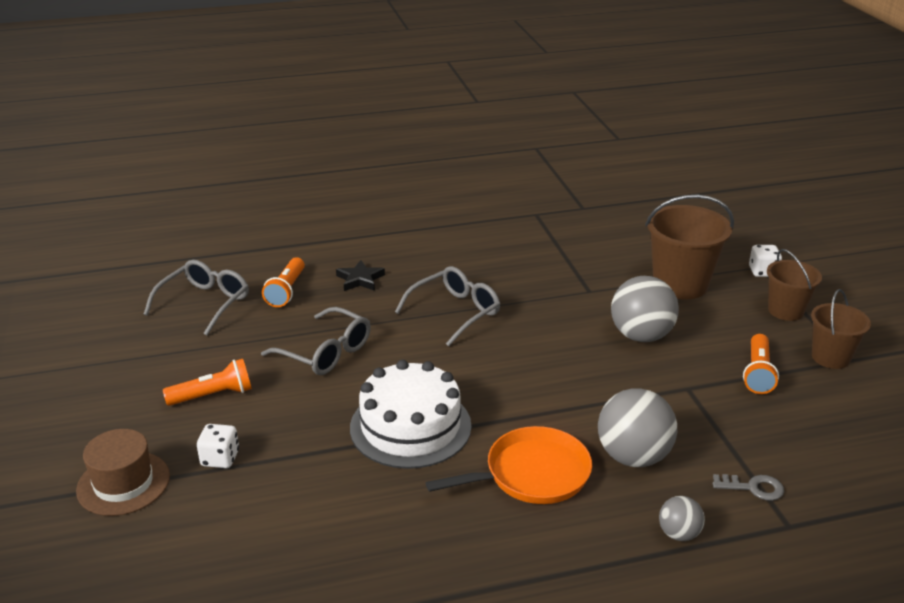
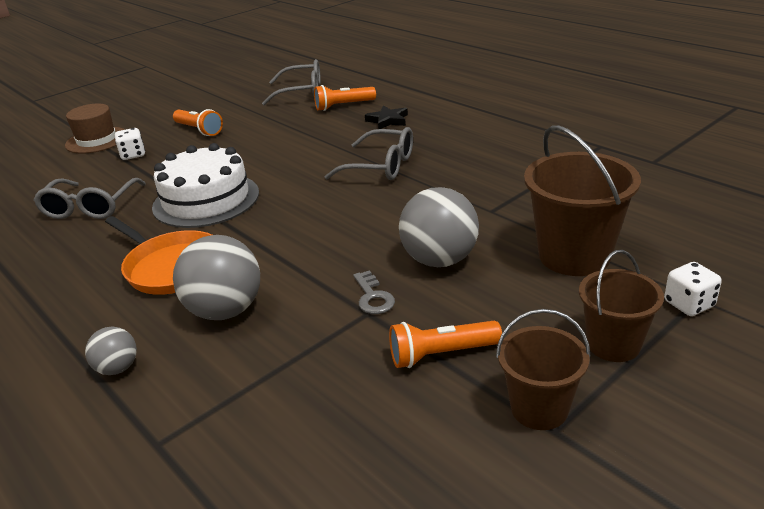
camera: 65 degrees right, 0 degrees up
grey glasses [261,307,371,375] -> grey glasses moved to [34,178,146,219]
grey key [713,474,784,501] -> grey key moved to [353,270,395,314]

